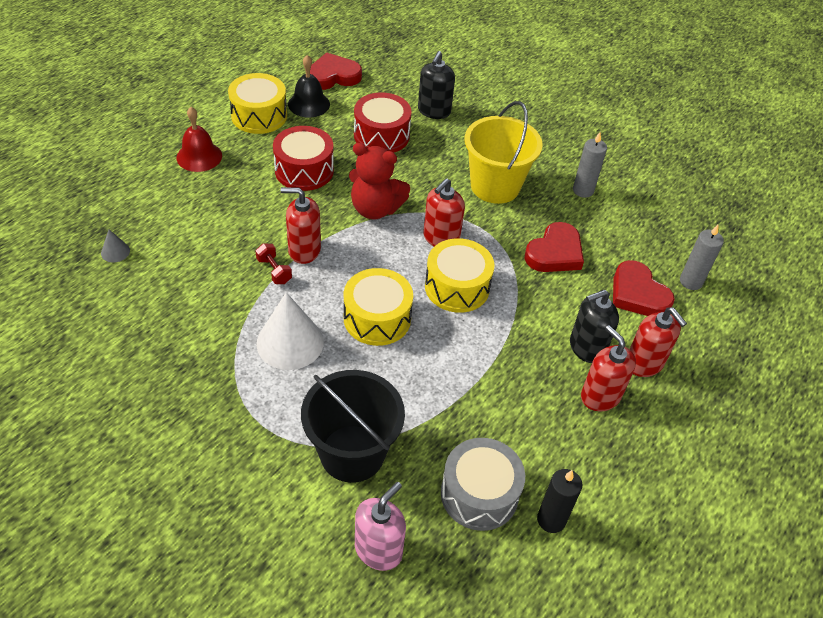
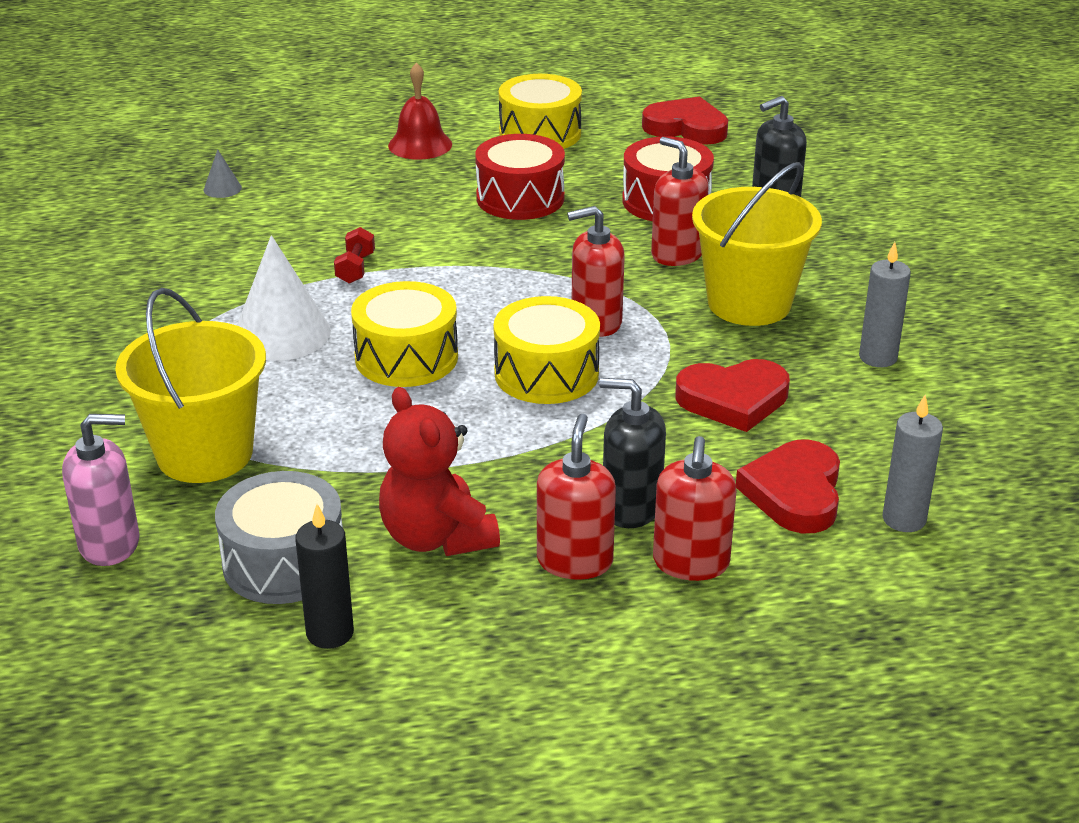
camera: 45 degrees right, 15 degrees down
red soap dispenser [281,187,321,264] -> red soap dispenser moved to [651,137,709,266]
black bell [288,55,330,118] -> none
black bucket [301,370,405,483] -> yellow bucket [115,288,266,483]
red teddy bear [349,143,410,219] -> red teddy bear moved to [379,387,500,556]

